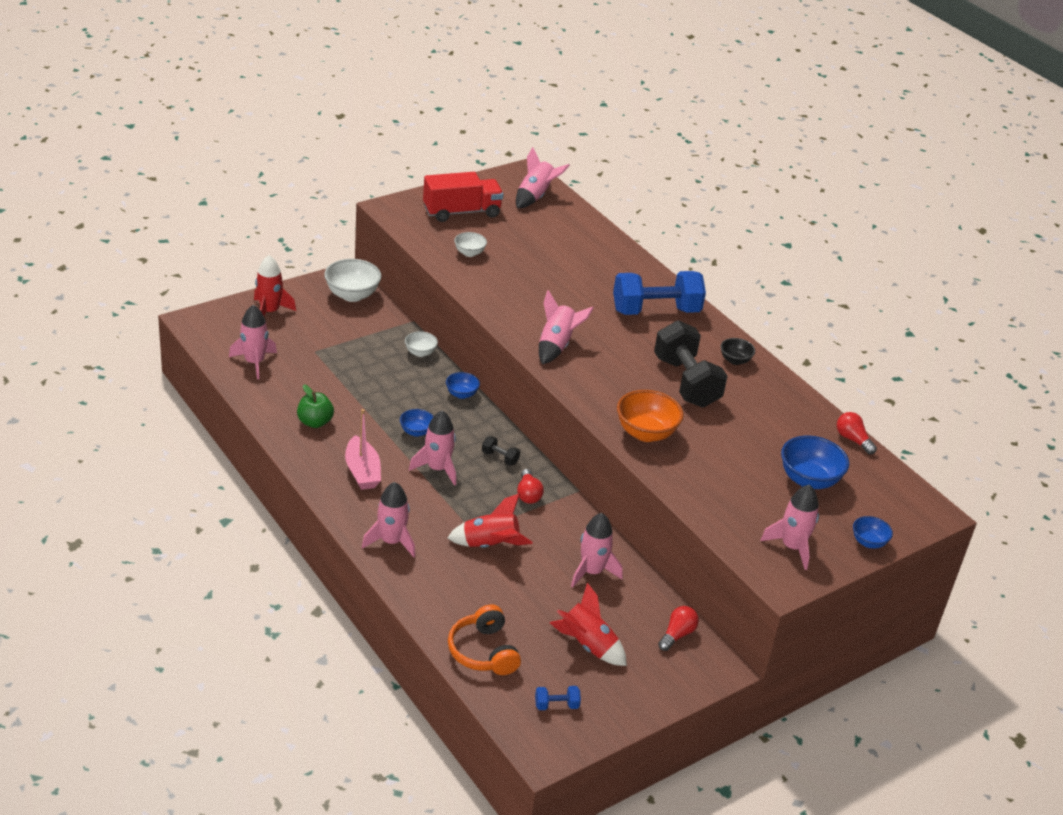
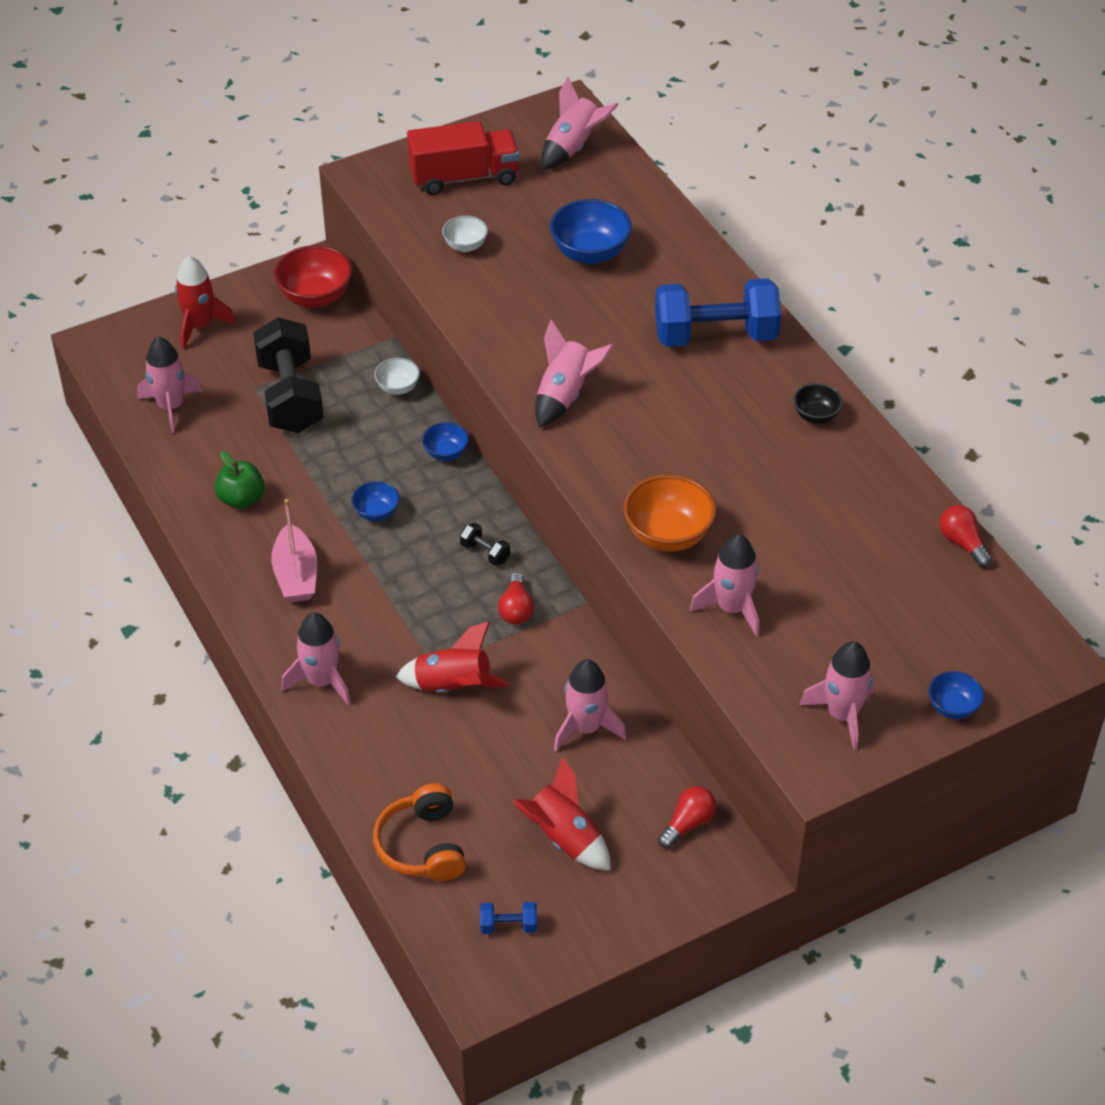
camera: 10 degrees right, 10 degrees up
white bowl [324,259,382,302] -> red bowl [274,245,352,308]
pink rocket [409,410,456,486] -> pink rocket moved to [690,534,759,637]
black dumbbell [654,320,728,407] -> black dumbbell moved to [253,317,324,433]
blue bowl [781,436,849,489] -> blue bowl moved to [550,199,632,264]

